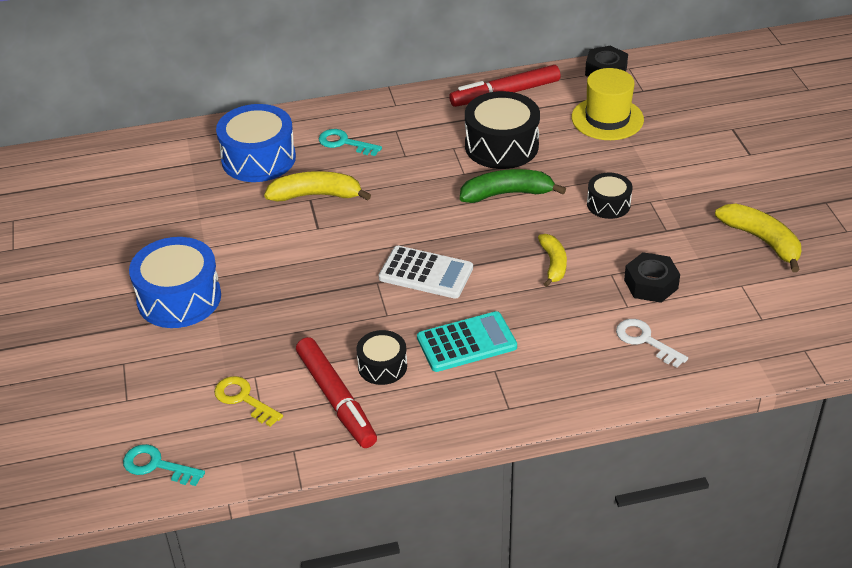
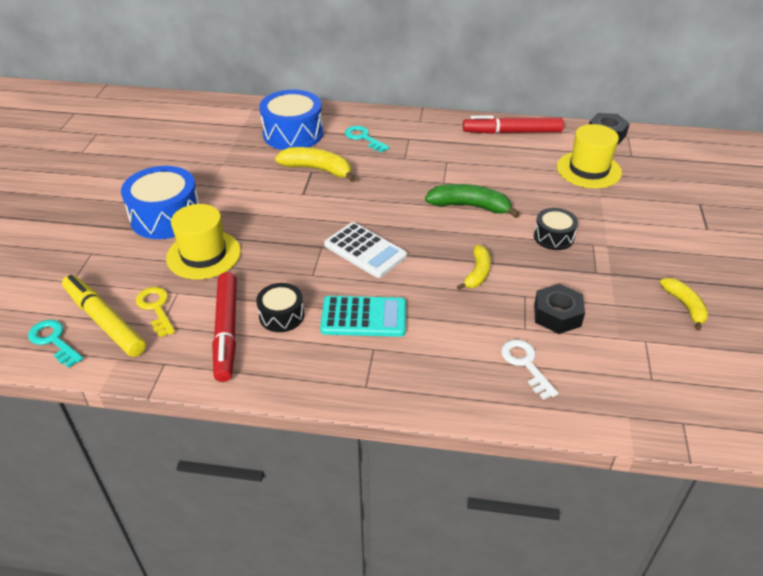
camera: 20 degrees right, 0 degrees up
black drum [465,91,540,169] -> none
yellow banana [715,204,801,272] -> yellow banana [660,278,708,331], size x0.66
none -> yellow marker [62,275,146,357]
none -> yellow hat [166,204,241,279]

